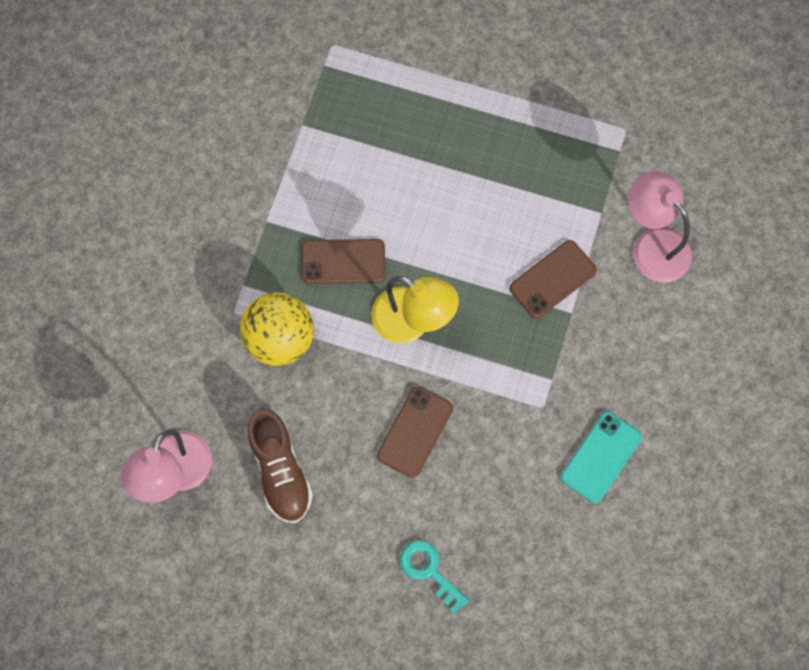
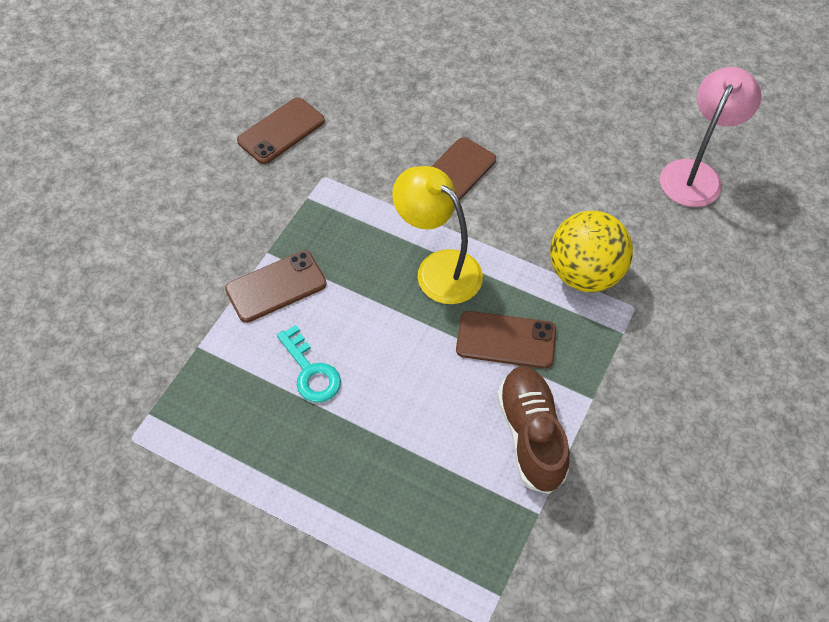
camera: 170 degrees left, 15 degrees down
brown shoe [247,409,313,523] -> brown shoe moved to [497,366,570,494]
turquoise key [400,540,469,614] -> turquoise key moved to [277,325,341,403]
turquoise phone [561,412,642,503] -> brown phone [237,97,325,164]
pink lamp [628,171,692,282] -> none

